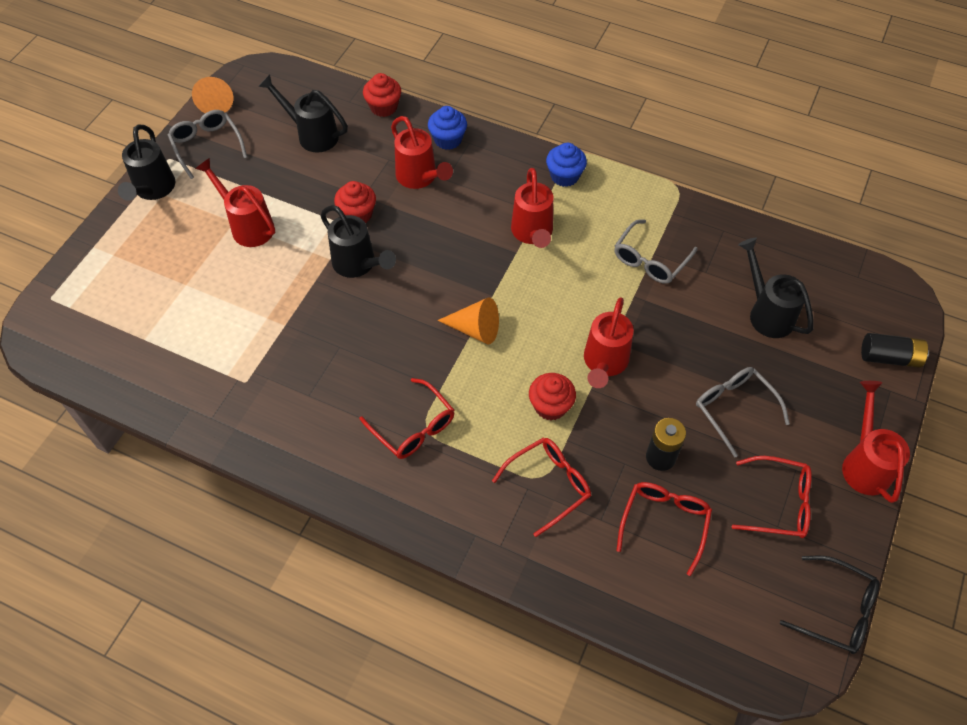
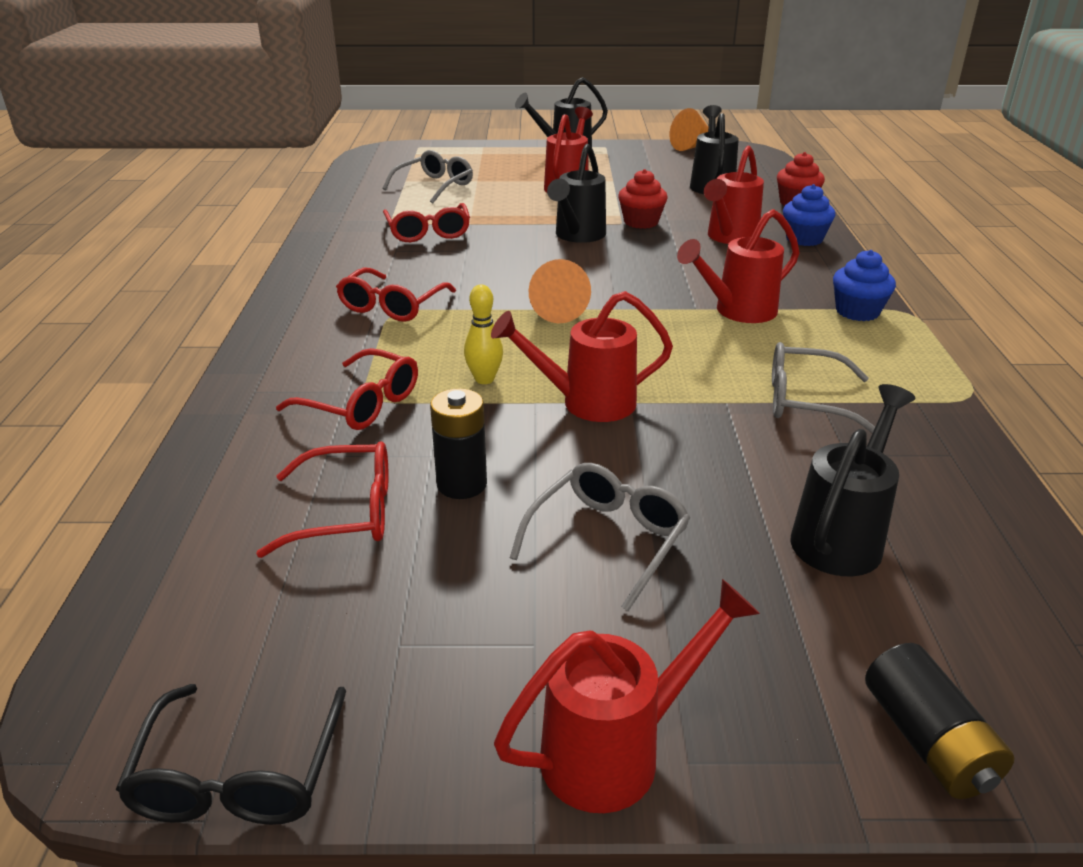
camera: 65 degrees right, 25 degrees down
grey glasses [168,110,247,179] -> grey glasses moved to [383,150,473,203]
red cupcake [529,373,576,421] -> yellow bowling pin [464,285,503,384]
red glasses [732,456,812,538] -> red glasses moved to [383,203,470,242]

